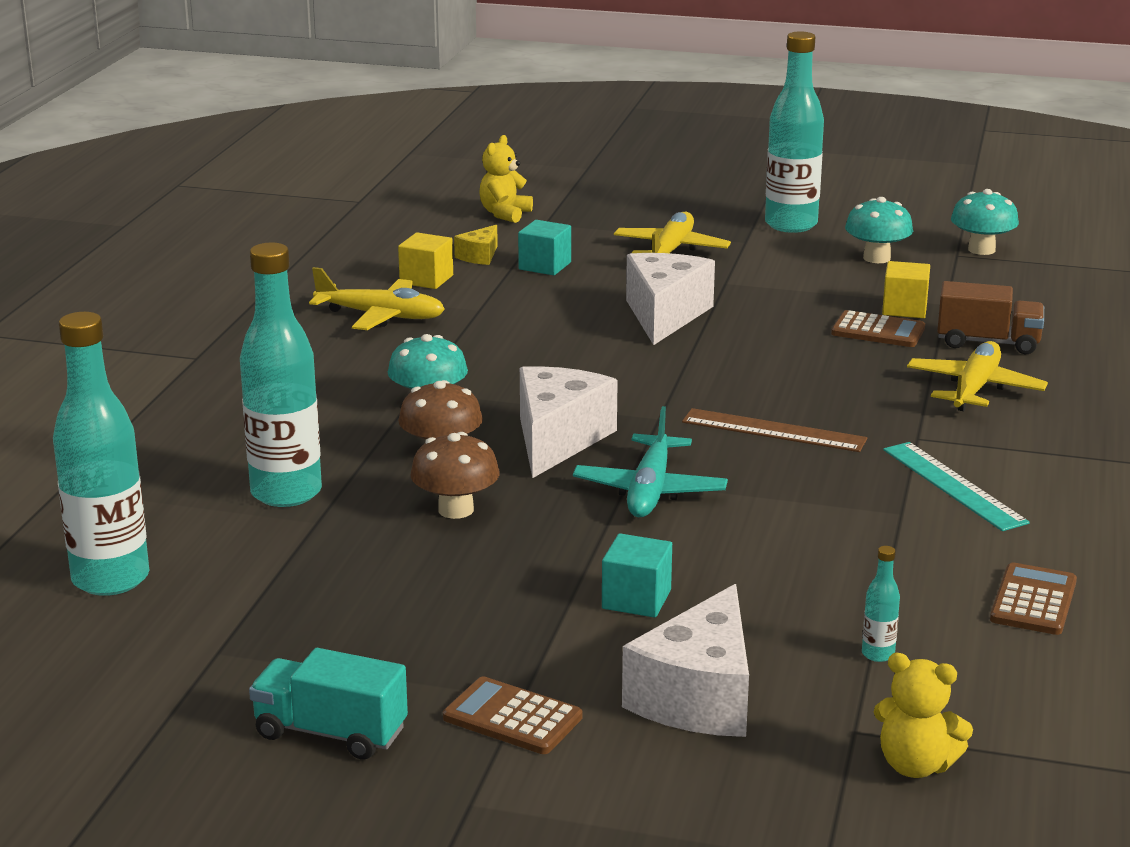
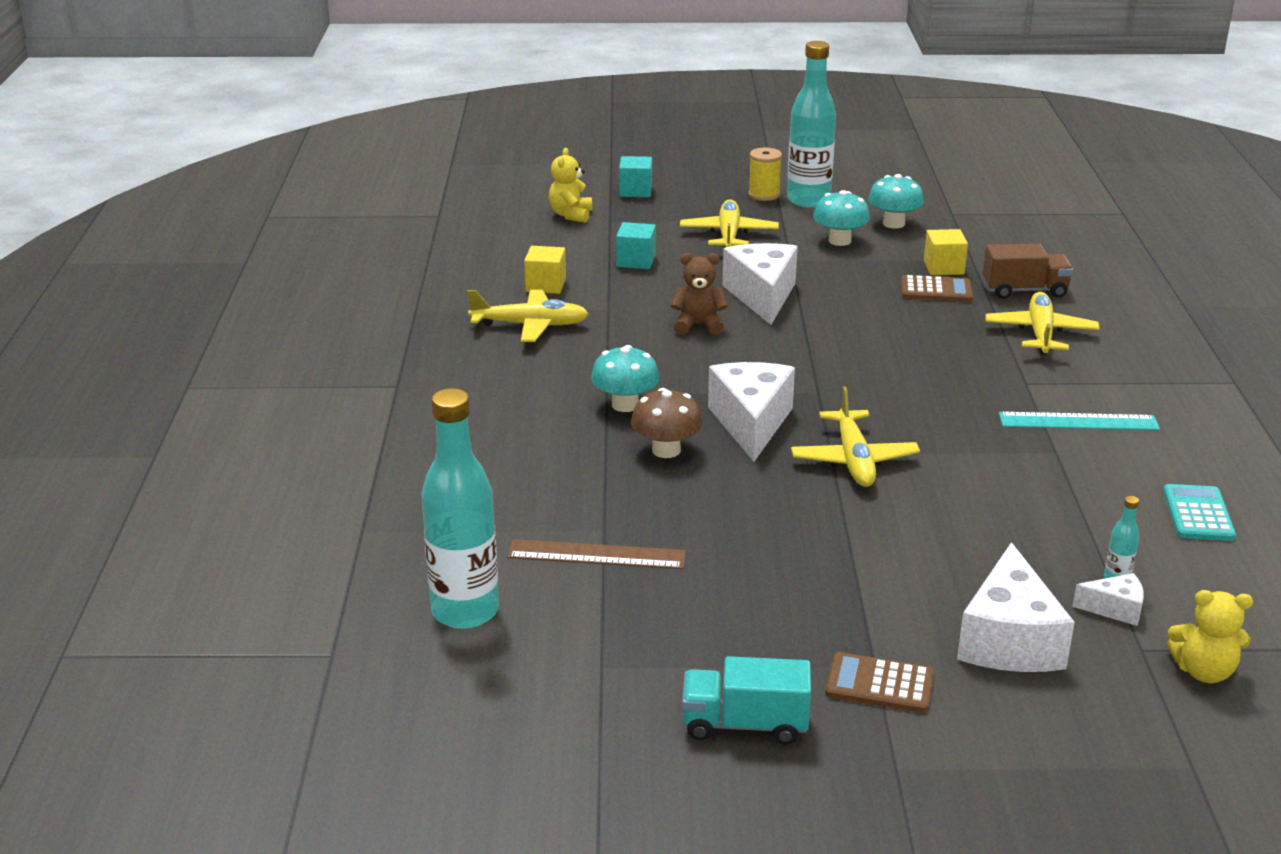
camera: 15 degrees left, 5 degrees up
turquoise bottle [240,243,322,507] -> none
brown mushroom [410,432,499,519] -> none
yellow cheese [454,225,498,265] -> none
turquoise plane [573,406,728,517] -> yellow plane [791,387,920,487]
turquoise cube [602,533,672,618] -> turquoise cube moved to [619,156,652,197]
brown ruler [682,408,867,452] -> brown ruler moved to [507,539,686,569]
turquoise ruler [883,442,1030,531] -> turquoise ruler turned 45 degrees counterclockwise [999,412,1160,430]
turquoise mushroom [951,189,1019,255] -> turquoise mushroom moved to [813,190,870,246]
brown calculator [990,563,1077,635] -> turquoise calculator [1163,484,1236,541]
none -> brown teddy bear [671,253,728,335]
none -> yellow spool [748,148,782,201]
none -> white cheese [1072,573,1144,626]

